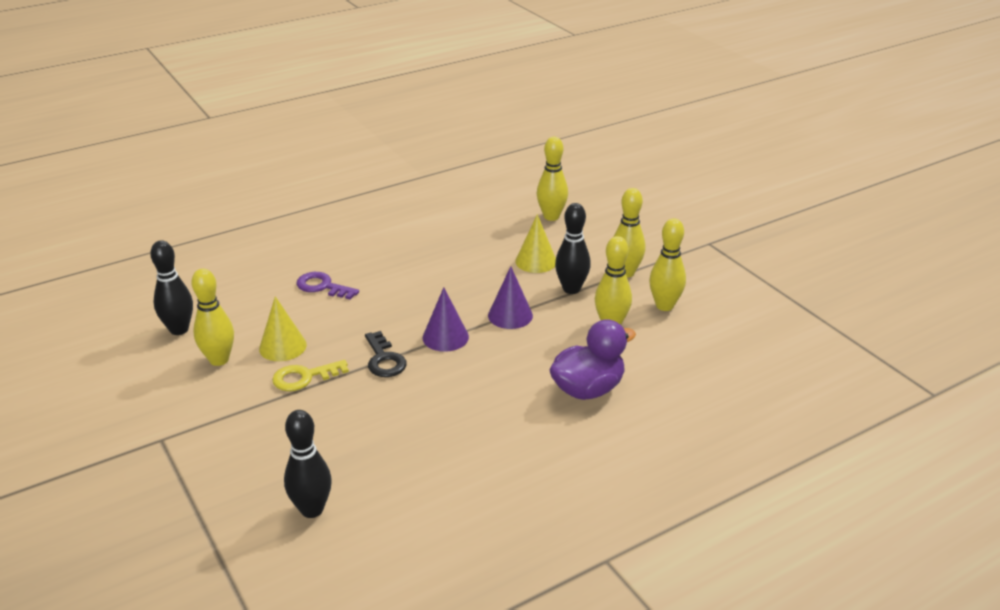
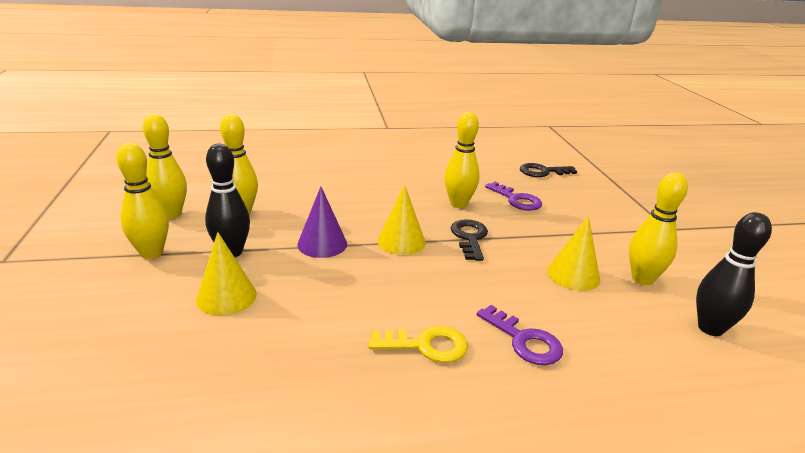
camera: 160 degrees left, 5 degrees down
yellow key [272,360,349,391] -> yellow key moved to [368,326,468,363]
black bowling pin [284,410,332,518] -> black key [520,163,577,177]
purple cone [422,287,469,352] -> yellow cone [377,185,425,255]
yellow bowling pin [537,137,568,221] -> yellow bowling pin moved to [444,112,480,208]
purple duck [549,319,636,400] -> none
none -> purple key [485,182,542,211]

